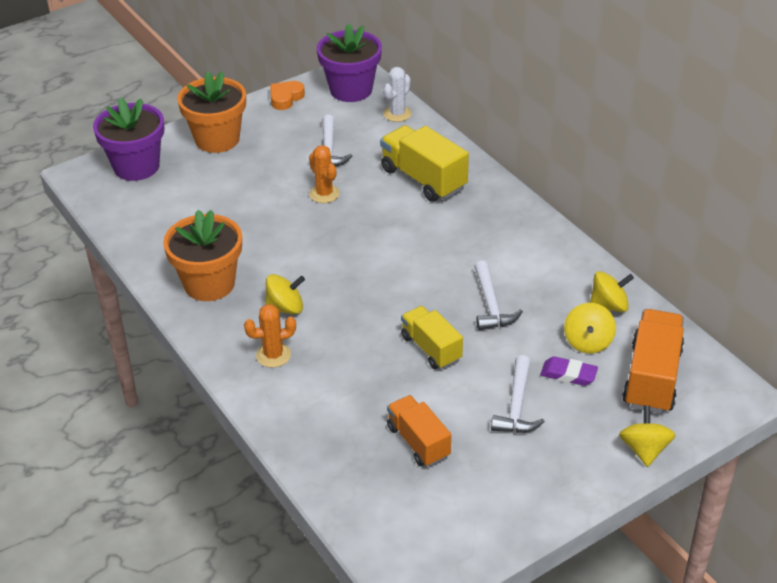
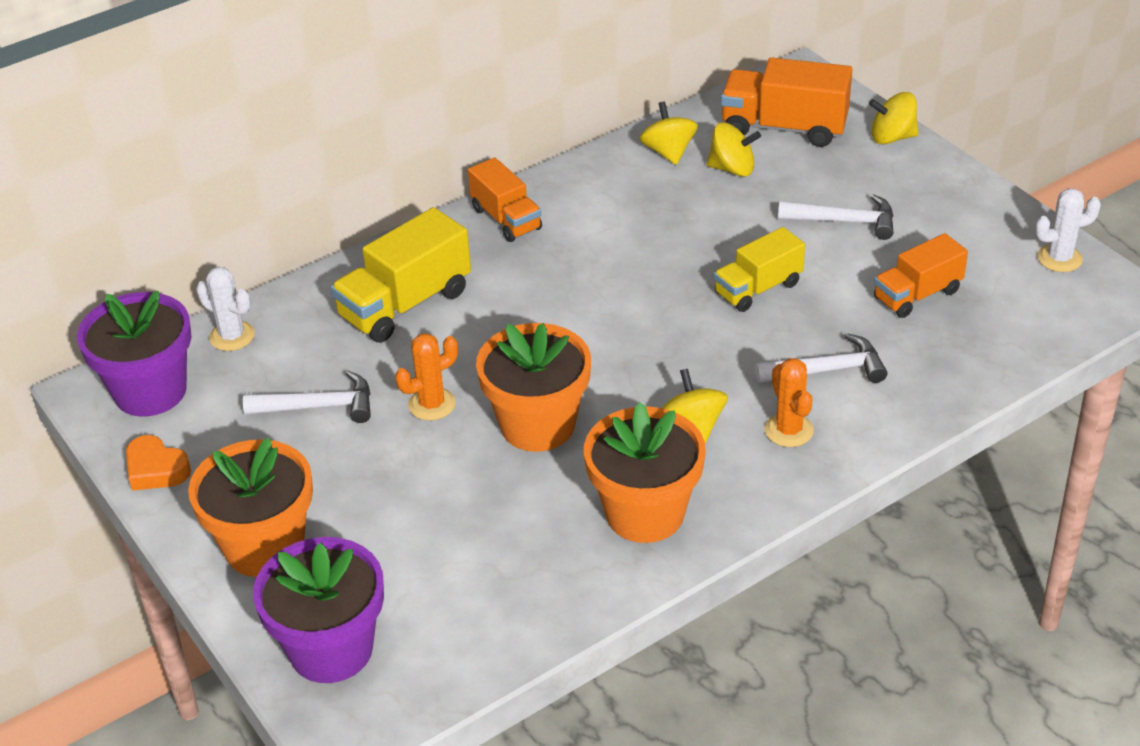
camera: 90 degrees left, 0 degrees up
white hammer [474,261,523,330] -> white hammer moved to [755,333,887,383]
purple eraser [540,356,598,386] -> none
none -> orange truck [468,157,542,242]
none -> orange flower pot [476,323,591,452]
none -> white cactus [1035,188,1101,272]

